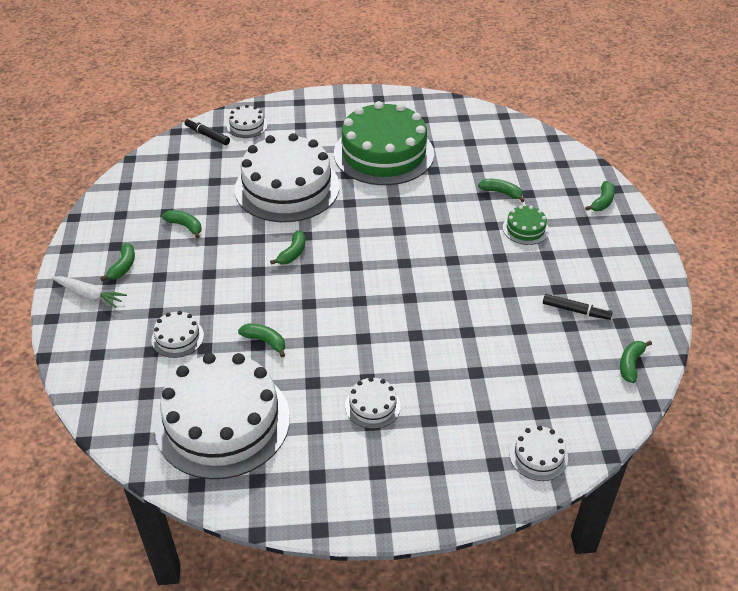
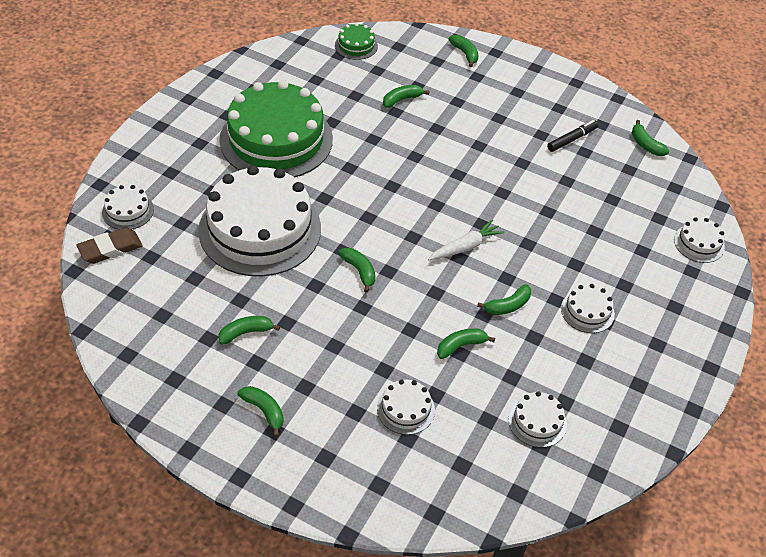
camera: 60 degrees left, 5 degrees up
white carrot [51,276,127,308] -> white carrot moved to [428,220,504,260]
white cake [155,353,290,479] -> white cake [509,391,567,448], size x0.42
black marker [185,118,230,145] -> brown eraser [76,228,143,264]
green cake [503,205,549,245] -> green cake moved to [335,23,378,60]
none -> green banana [477,284,531,315]

